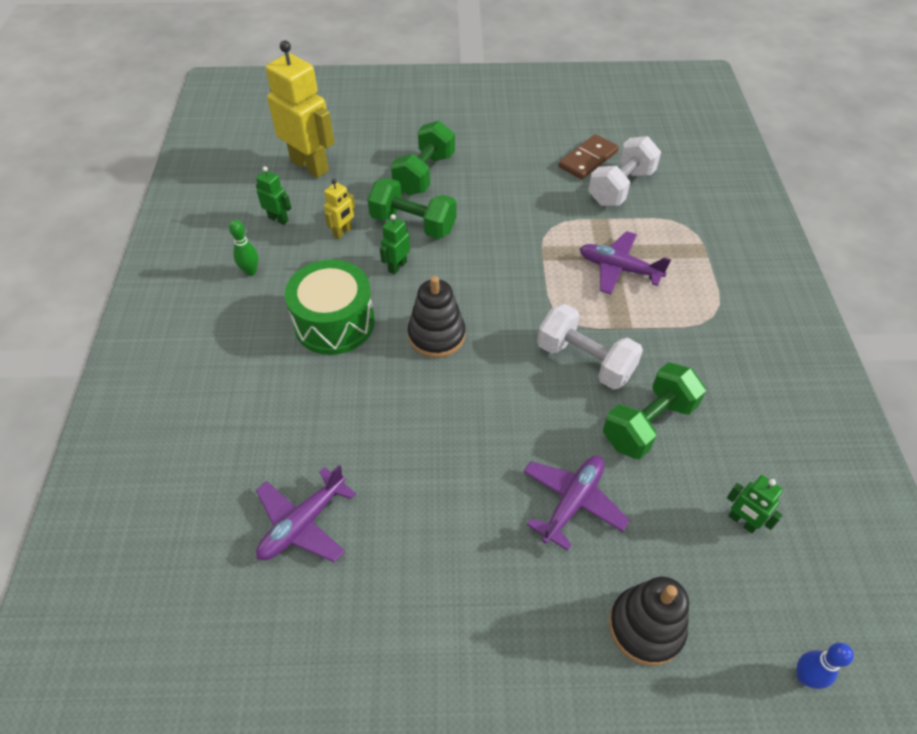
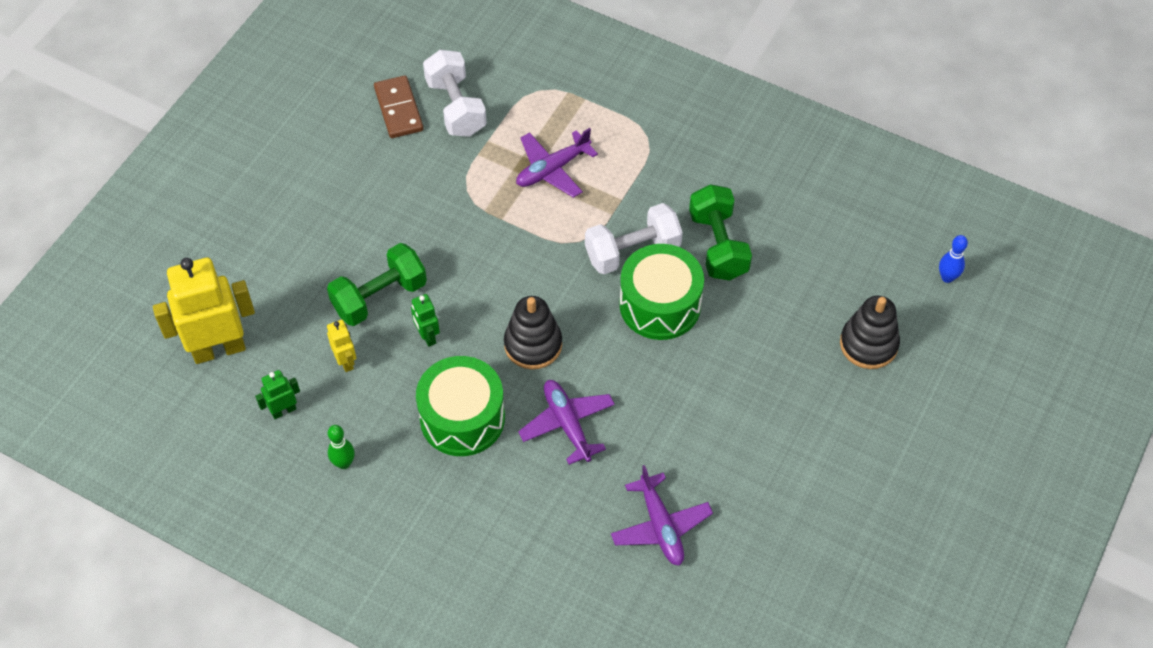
camera: 60 degrees left, 5 degrees up
green dumbbell [391,121,455,195] -> none
purple plane [523,456,630,551] -> purple plane moved to [518,380,615,465]
green robot [727,475,783,533] -> none
none -> green drum [619,244,704,340]

